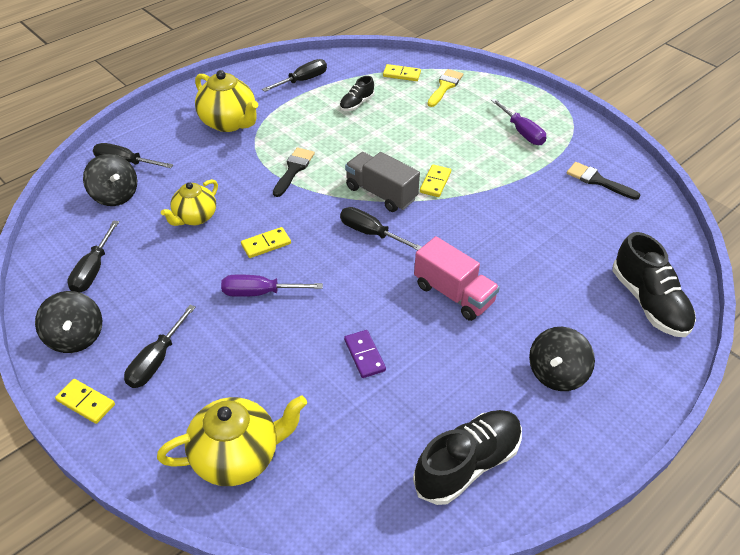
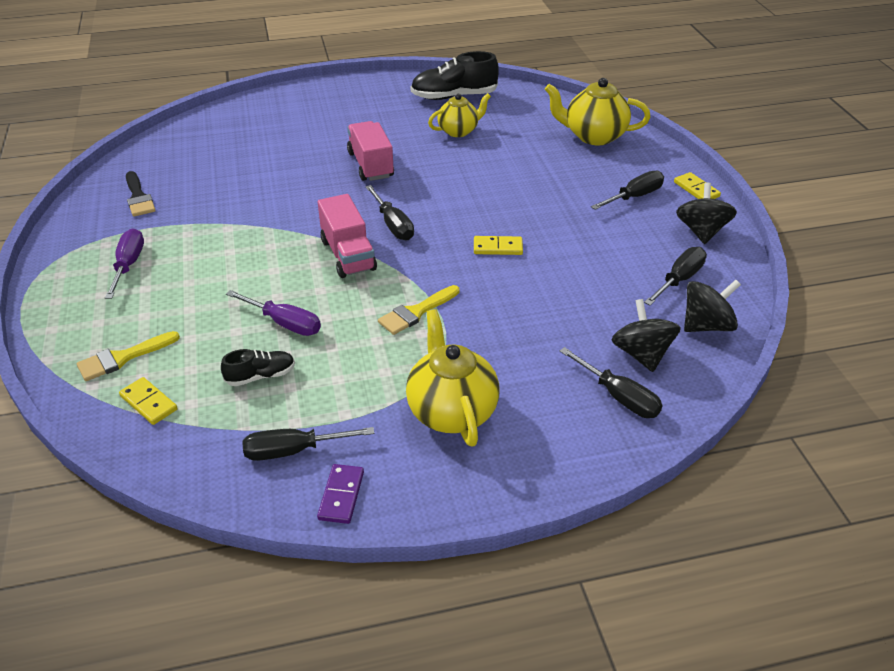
camera: 150 degrees left, 5 degrees down
yellow teapot [161,179,218,226] -> yellow teapot moved to [428,93,491,137]
purple screwdriver [221,275,323,297] -> purple screwdriver moved to [226,290,321,336]
black brush [273,147,315,197] -> yellow brush [378,285,459,335]
purple domino [344,330,386,378] -> purple domino moved to [317,464,364,524]
grey truck [345,152,420,212] -> pink truck [318,194,377,278]
yellow domino [420,165,451,197] -> none
black spinning top [529,327,595,391] -> black spinning top moved to [684,280,741,332]
black shoe [613,232,696,337] -> none

